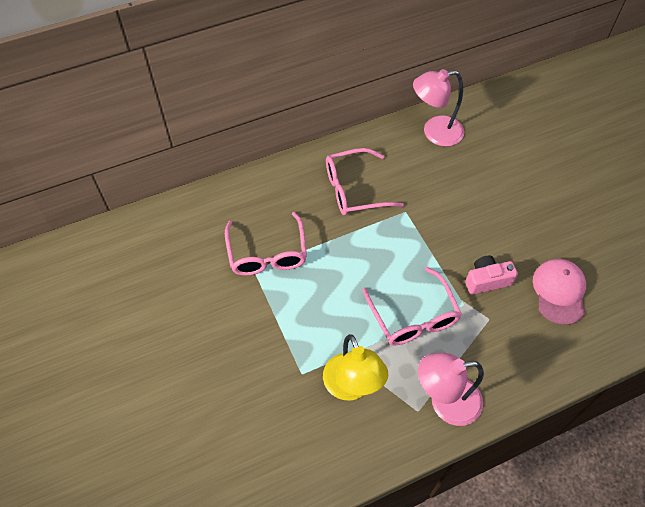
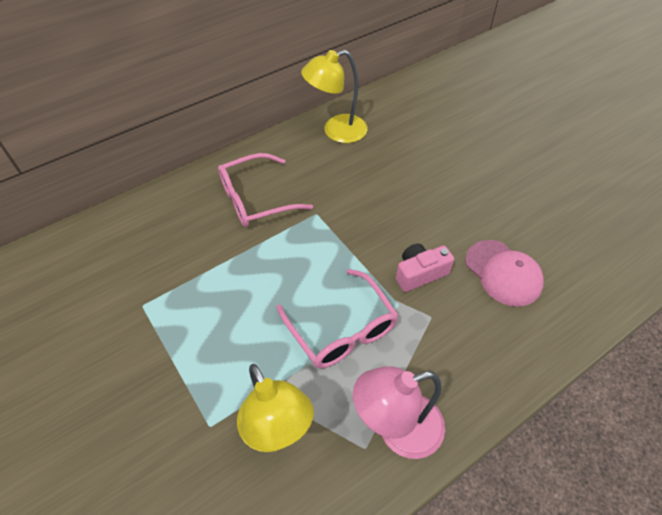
camera: 10 degrees left, 5 degrees down
pink glasses [225,212,307,276] -> none
pink lamp [413,69,464,146] -> yellow lamp [301,50,368,143]
pink cap [533,259,586,325] -> pink cap turned 150 degrees clockwise [465,240,544,307]

